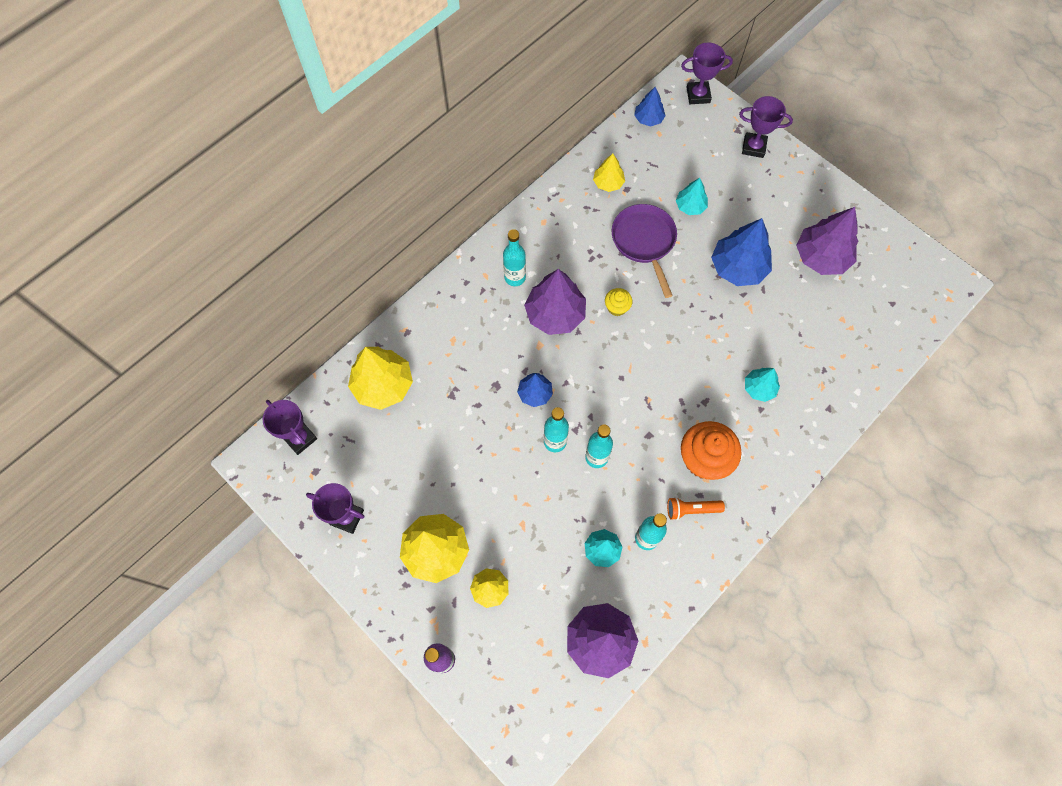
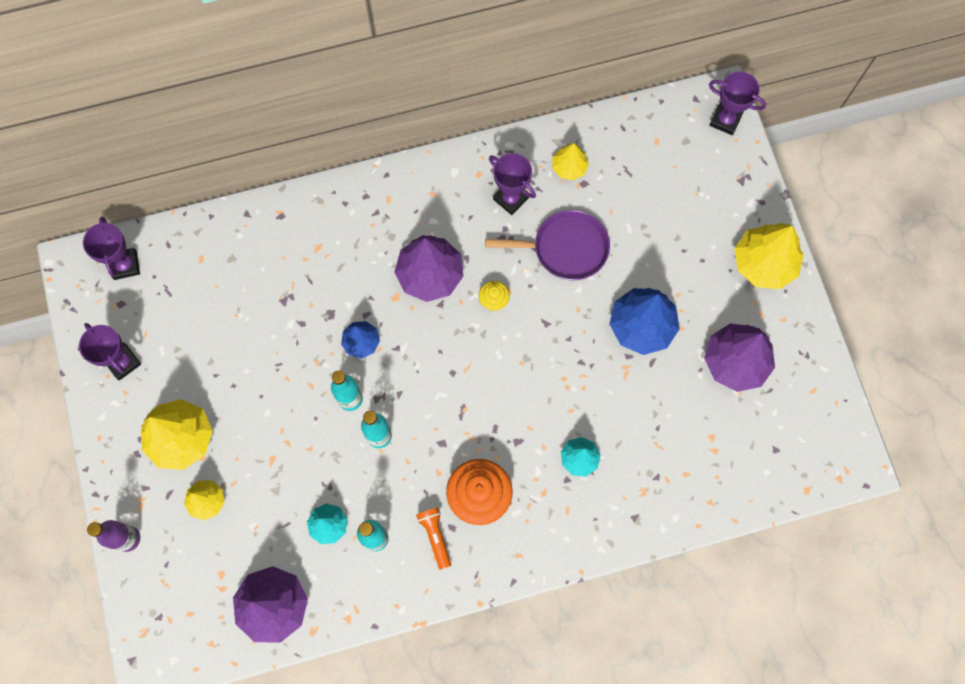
camera: 30 degrees right, 5 degrees up
yellow tree [348,347,413,410] -> yellow tree moved to [735,223,804,289]
turquoise bottle [503,229,526,286] -> none
purple pan [612,204,677,298] -> purple pan turned 75 degrees clockwise [485,210,610,281]
blue tree [634,87,666,127] -> none
orange flashlight [667,497,725,520] -> orange flashlight turned 45 degrees clockwise [416,507,451,570]
turquoise tree [676,178,708,215] -> none
purple trophy [739,96,793,158] -> purple trophy moved to [489,153,536,215]

